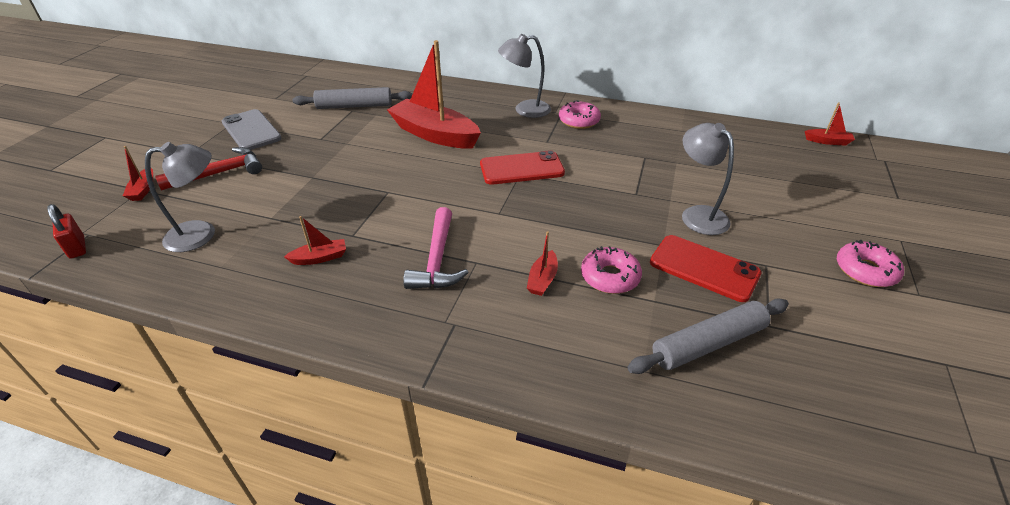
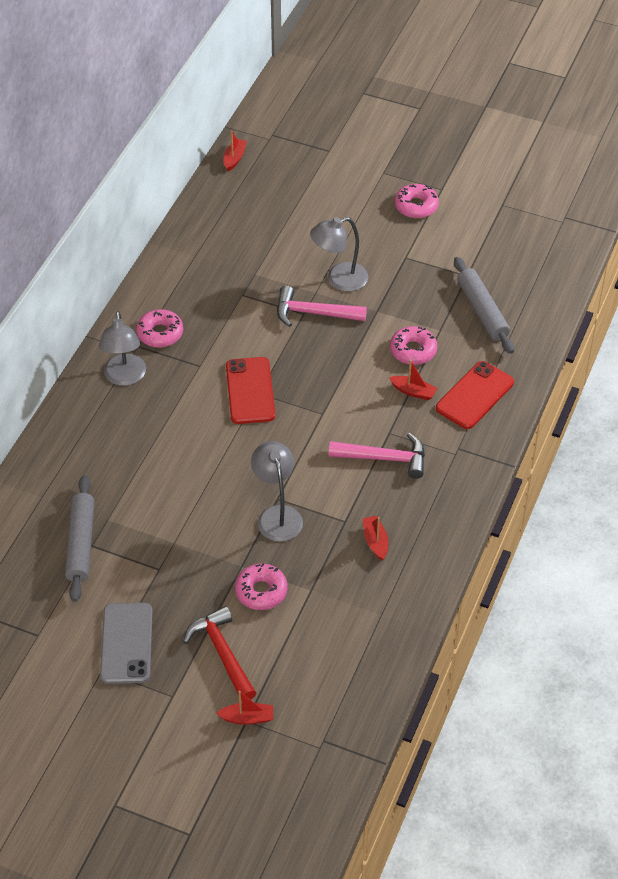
camera: 85 degrees left, 10 degrees up
red padlock [47,204,86,259] -> none
grey lamp [145,142,215,252] -> grey lamp moved to [251,441,303,542]
grey phone [222,109,282,150] -> grey phone turned 60 degrees counterclockwise [100,603,153,684]
red boat [387,40,481,149] -> none
red phone [650,235,761,302] -> red phone moved to [436,361,514,429]
none -> pink donut [235,563,288,610]
none -> pink hammer [277,286,367,327]

